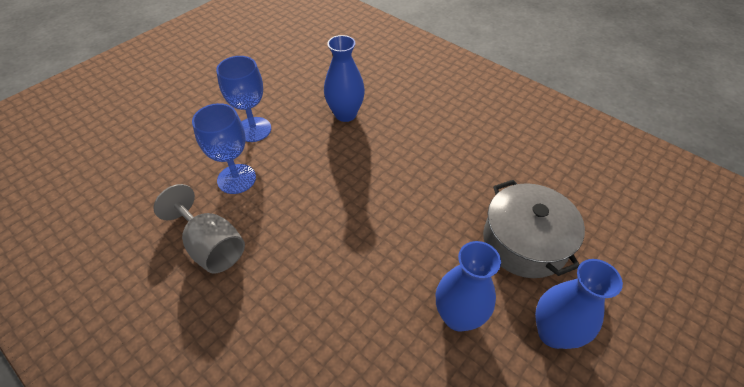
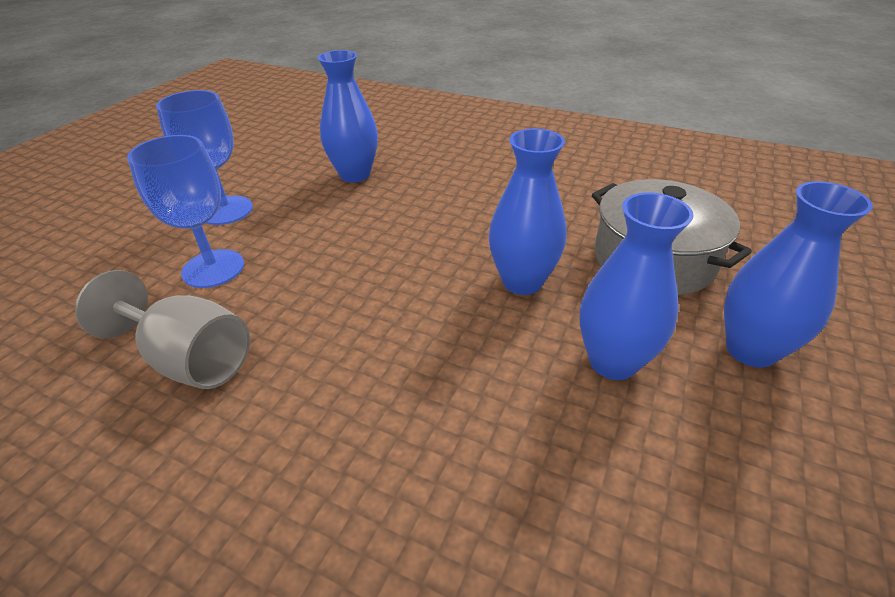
camera: 15 degrees left, 10 degrees down
none -> blue vase [489,129,567,295]

